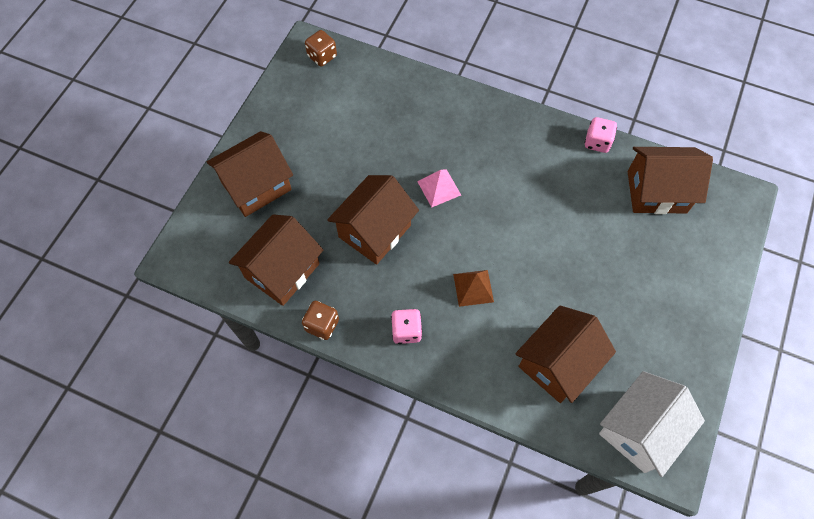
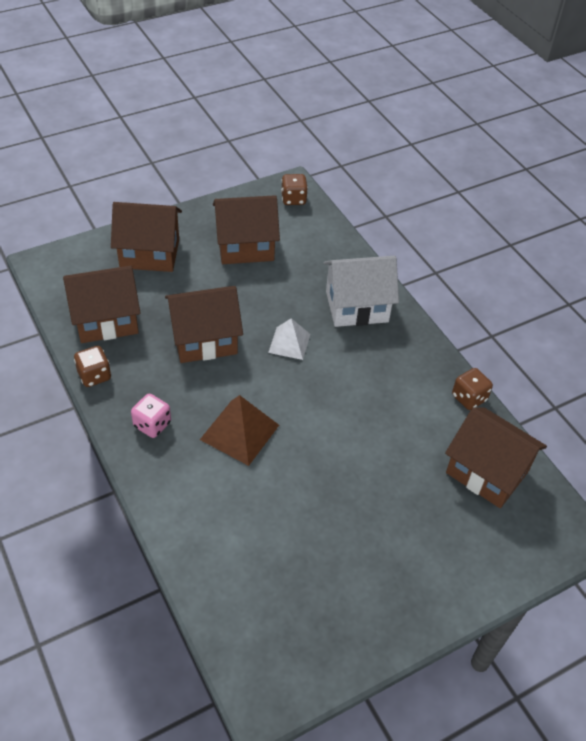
camera: 35 degrees right, 15 degrees down
pink pyramid [417,169,461,207] -> white pyramid [268,318,310,360]
brown pyramid [453,270,494,307] -> brown pyramid [200,395,279,466], size x1.51
brown house [515,305,616,403] -> brown house moved to [213,195,280,264]
pink dice [584,117,617,153] -> brown dice [452,368,493,410]
white house [599,371,705,477] -> white house moved to [324,256,399,327]

